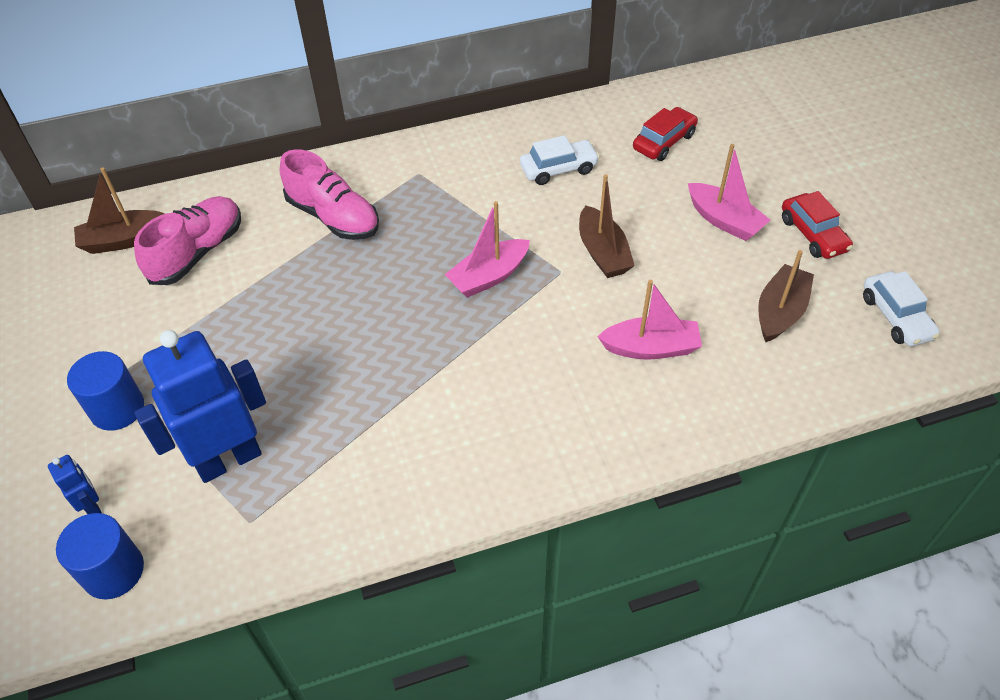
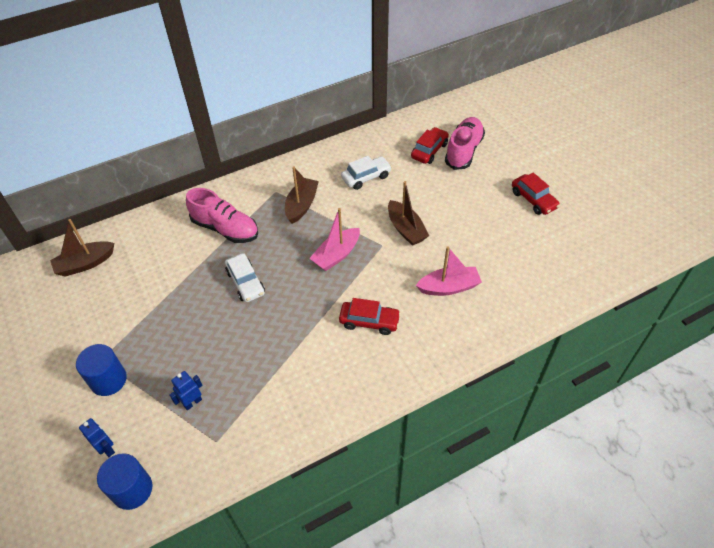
camera: 10 degrees left, 0 degrees up
pink shoe [134,196,241,285] -> pink shoe moved to [445,117,485,170]
blue robot [134,330,266,483] -> blue robot [169,371,203,410], size x0.44
pink boat [688,144,770,241] -> none
brown boat [758,250,814,342] -> brown boat moved to [285,167,319,224]
white car [863,271,940,346] -> white car moved to [225,253,265,302]
none -> red car [339,298,401,335]

